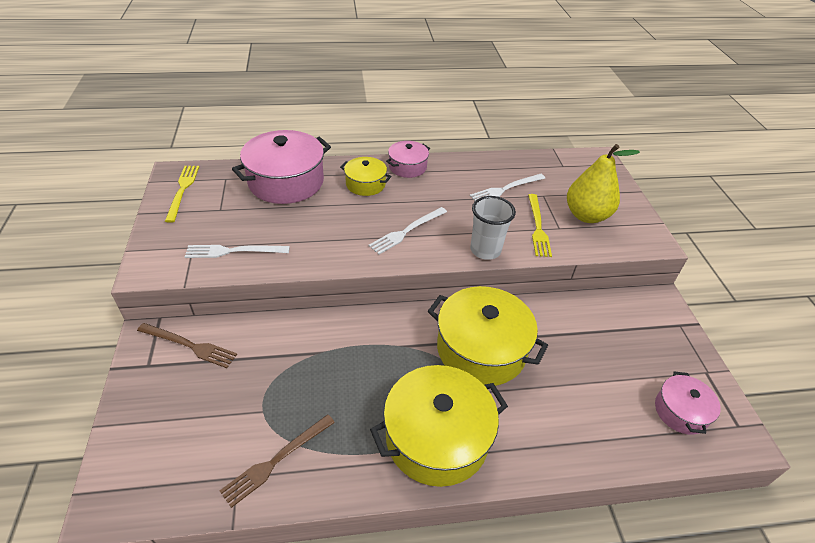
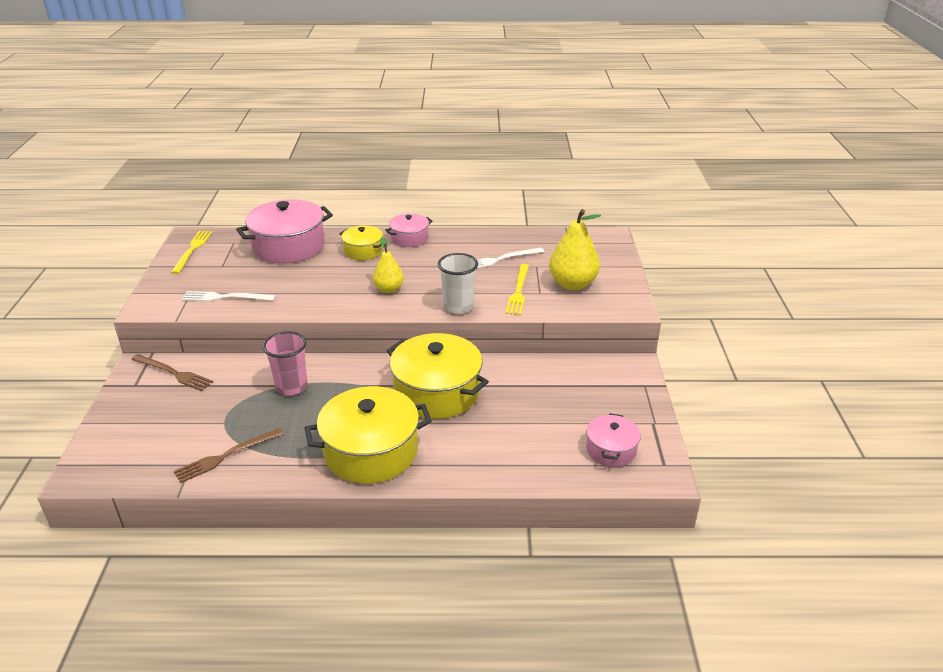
camera: 10 degrees right, 10 degrees down
white fork [368,207,447,254] -> yellow pear [373,237,404,293]
none -> pink cup [263,331,308,396]

